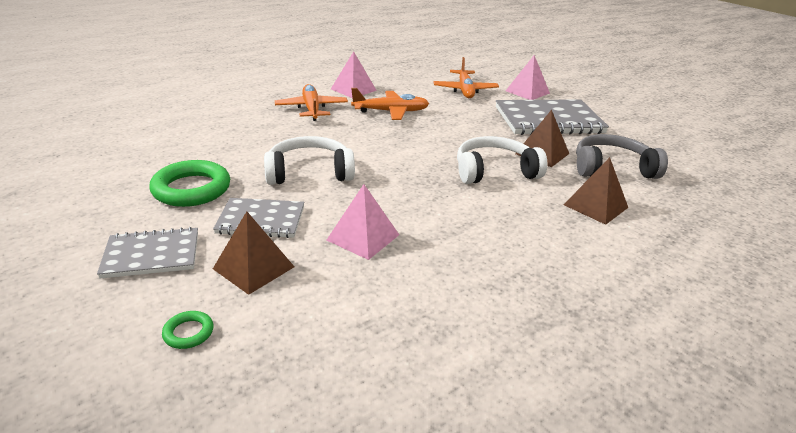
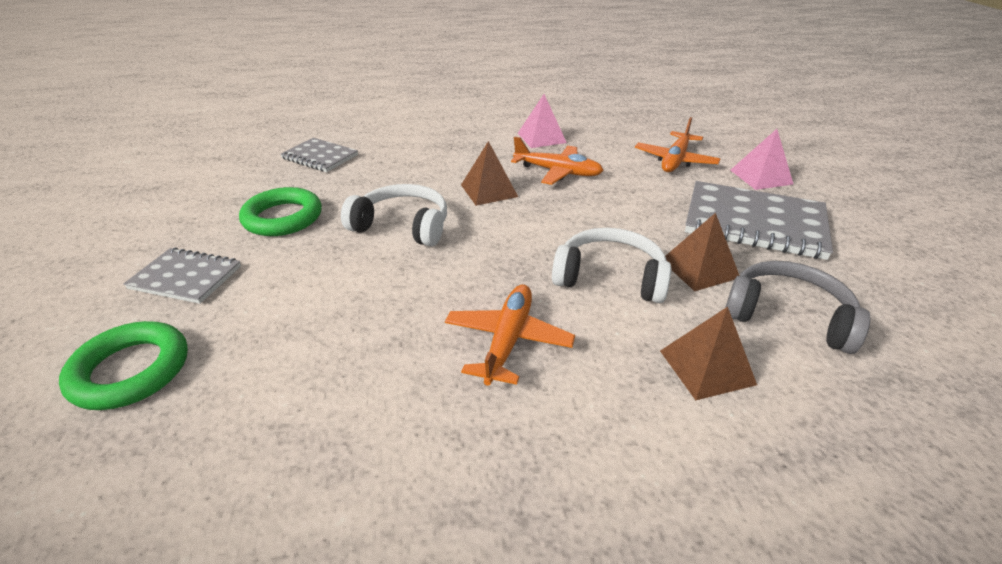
camera: 30 degrees right, 5 degrees up
green ring [162,311,214,349] -> green ring [59,321,188,410], size x2.20
grey notebook [213,198,304,238] -> grey notebook moved to [280,138,358,172]
brown pyramid [213,211,294,295] -> brown pyramid moved to [461,141,518,206]
orange plane [275,84,348,121] -> orange plane moved to [445,285,575,386]
pink pyramid [327,184,399,260] -> none

